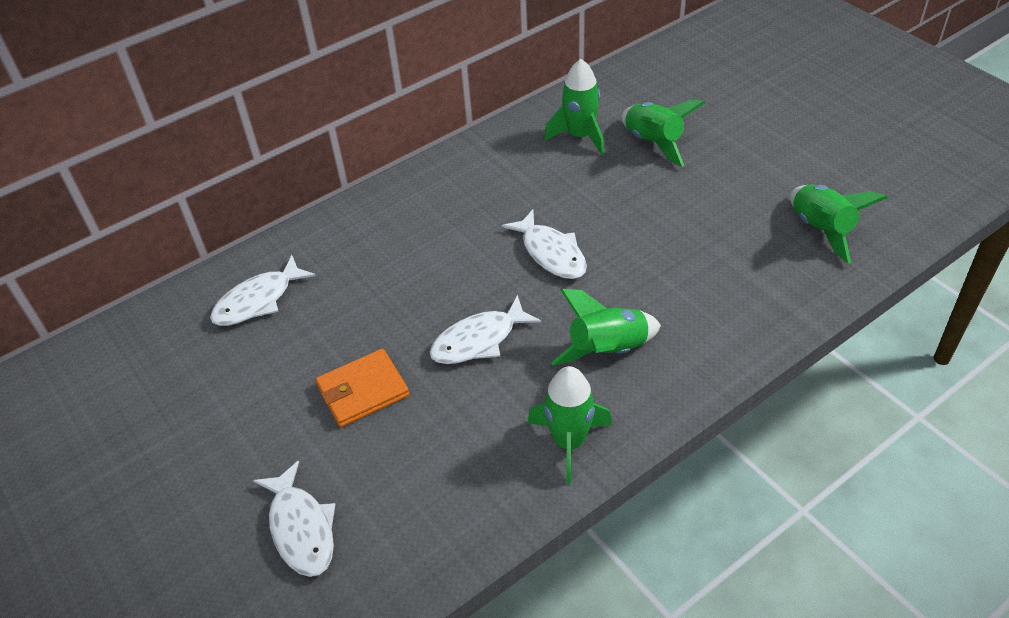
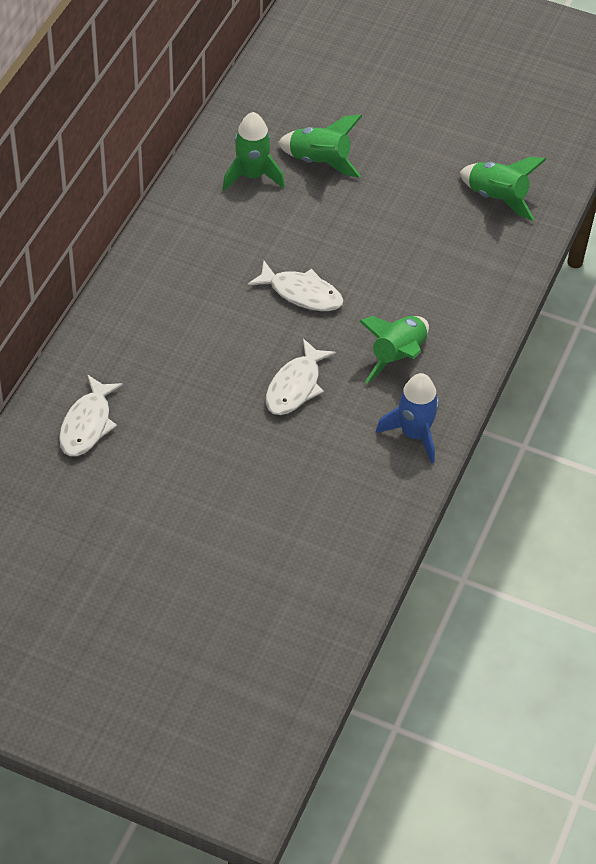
camera: 35 degrees left, 5 degrees up
white fish [253,460,336,577] -> none
orange wallet [316,349,409,427] -> none
green rocket [528,366,612,484] -> blue rocket [376,373,439,464]

